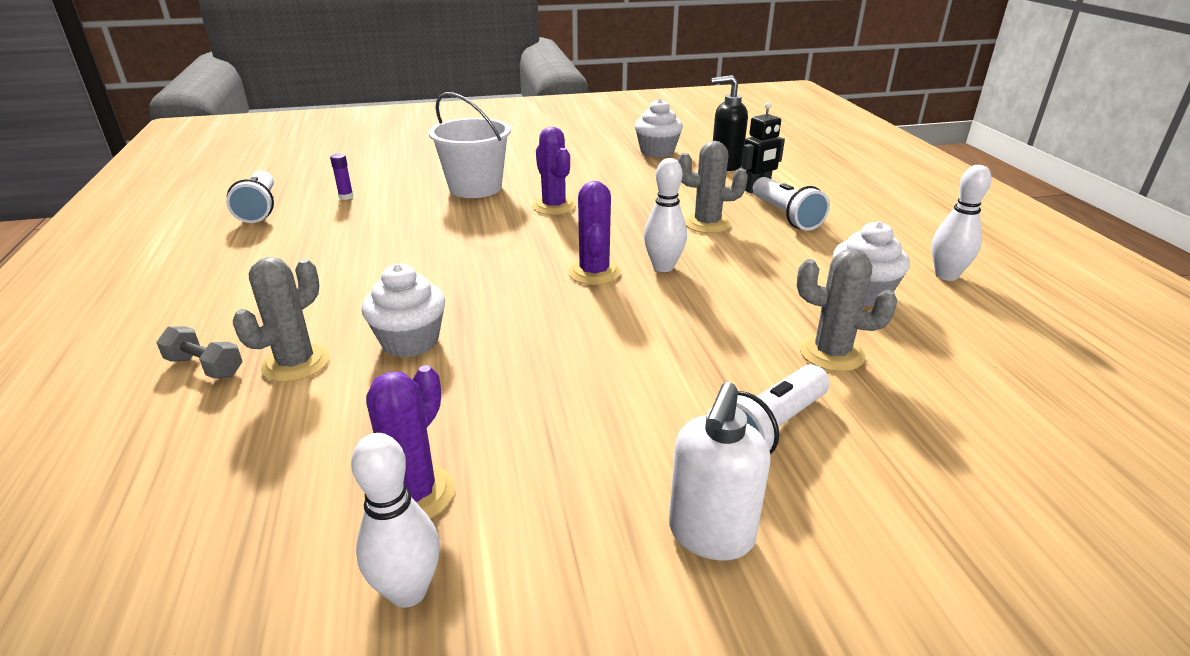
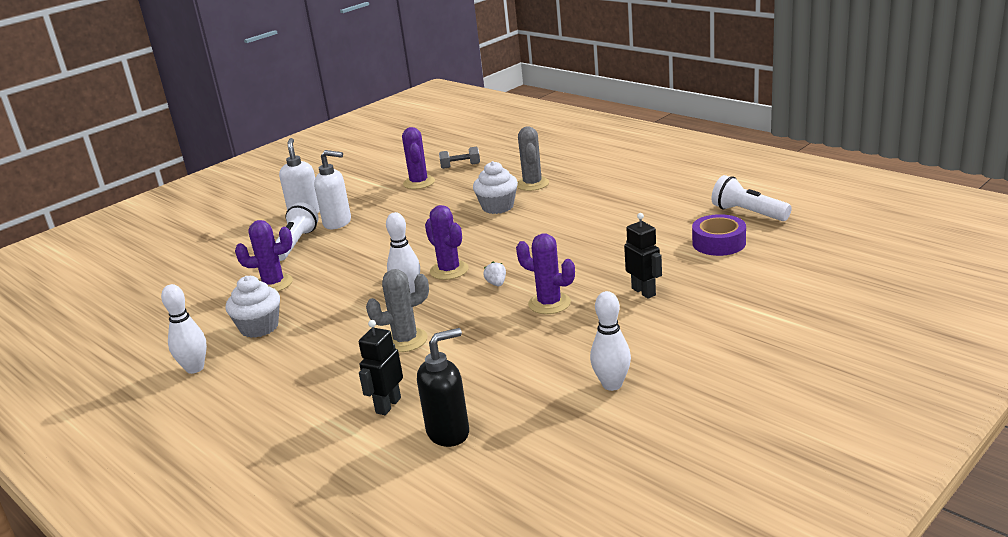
camera: 150 degrees right, 5 degrees down
grey dumbbell [156,326,243,379] -> grey dumbbell moved to [439,147,480,169]
purple glue stick [330,153,353,200] -> purple tape [692,214,746,256]
white bowling pin [351,433,440,608] -> white bowling pin moved to [590,291,631,391]
white bucket [428,92,511,198] -> black robot [624,213,662,299]
white cupcake [635,99,683,157] -> none
white flashlight [753,177,830,231] -> none
grey cactus [797,249,897,372] -> purple cactus [235,220,293,291]
none -> white soap dispenser [314,150,351,229]
none -> white strawberry [483,262,506,286]

